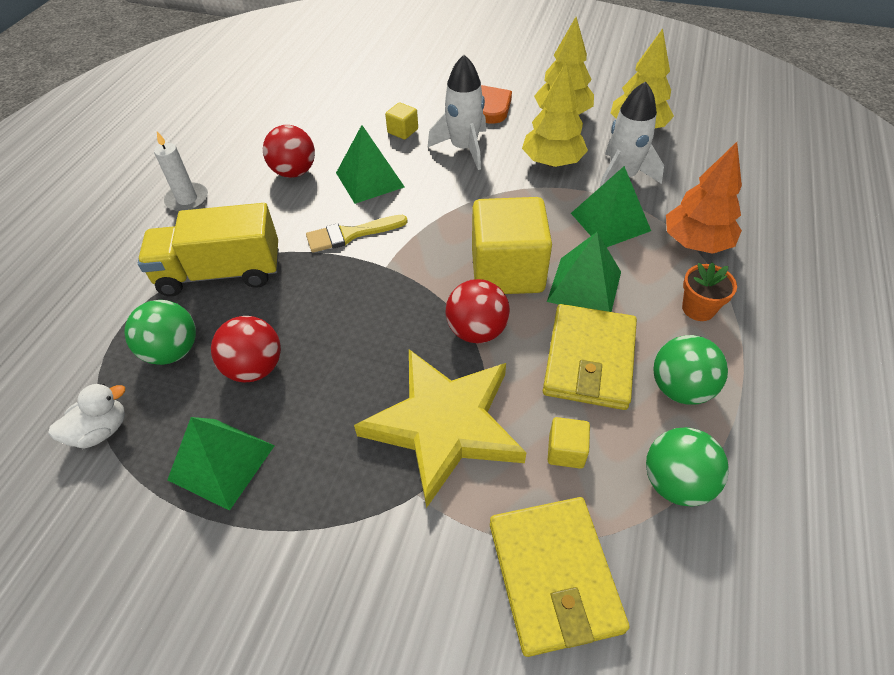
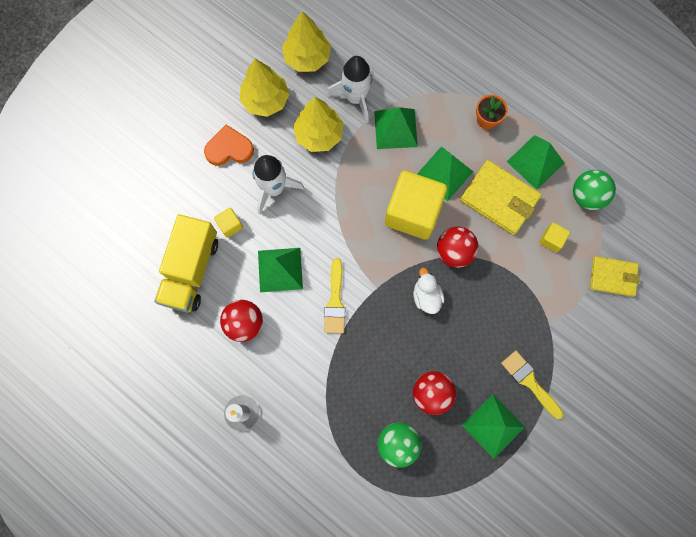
camera: 70 degrees left, 25 degrees up
white duck [49,383,125,449] -> white duck moved to [413,268,444,314]
yellow truck [138,203,279,296] -> yellow truck moved to [155,214,218,312]
yellow star [354,349,527,508] -> none
yellow wallet [490,497,630,657] -> yellow wallet [590,256,640,297], size x0.66
green ball [653,335,728,405] -> green pyramid [507,135,565,190]
orange tree [666,142,742,254] -> none
none -> yellow brush [501,351,564,419]

